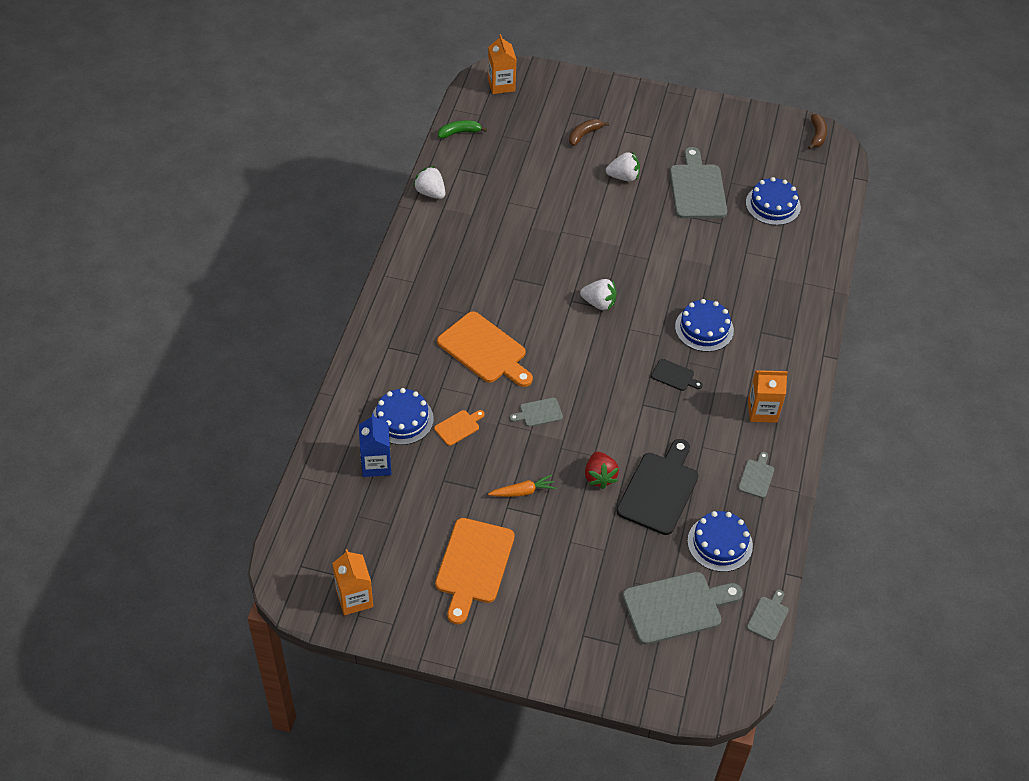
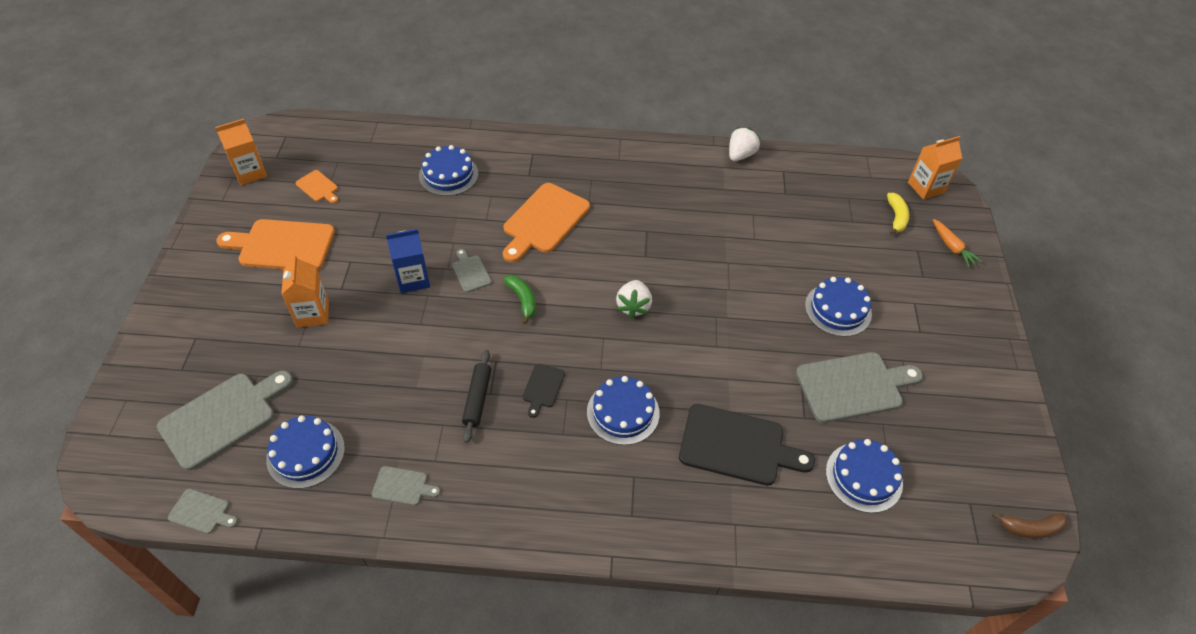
camera: 80 degrees right, 0 degrees up
blue carton [359,413,391,477] -> blue carton moved to [386,229,430,293]
orange cutting board [434,410,485,446] -> orange cutting board moved to [296,170,338,203]
green banana [438,120,487,138] -> green banana moved to [503,275,536,324]
orange carrot [488,474,556,497] -> orange carrot moved to [933,219,982,268]
brown banana [569,119,609,146] -> none
red strawberry [585,452,619,489] -> none
white strawberry [606,152,640,181] -> blue cake [805,277,872,337]
black cutting board [616,439,698,535] -> black cutting board moved to [679,404,815,486]
grey cutting board [623,572,743,645] -> grey cutting board turned 105 degrees counterclockwise [157,370,293,471]
orange carton [748,370,788,423] -> orange carton moved to [282,255,329,328]
none -> black rolling pin [462,350,491,443]
none -> yellow banana [887,193,909,235]

